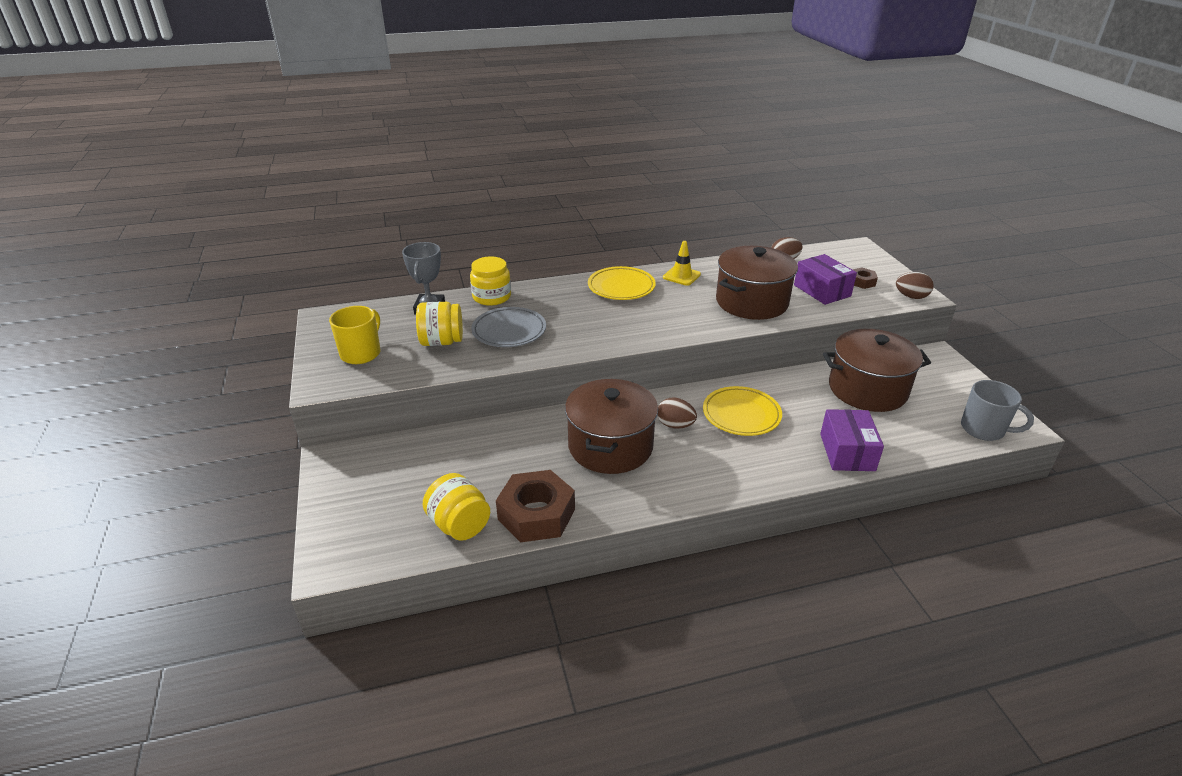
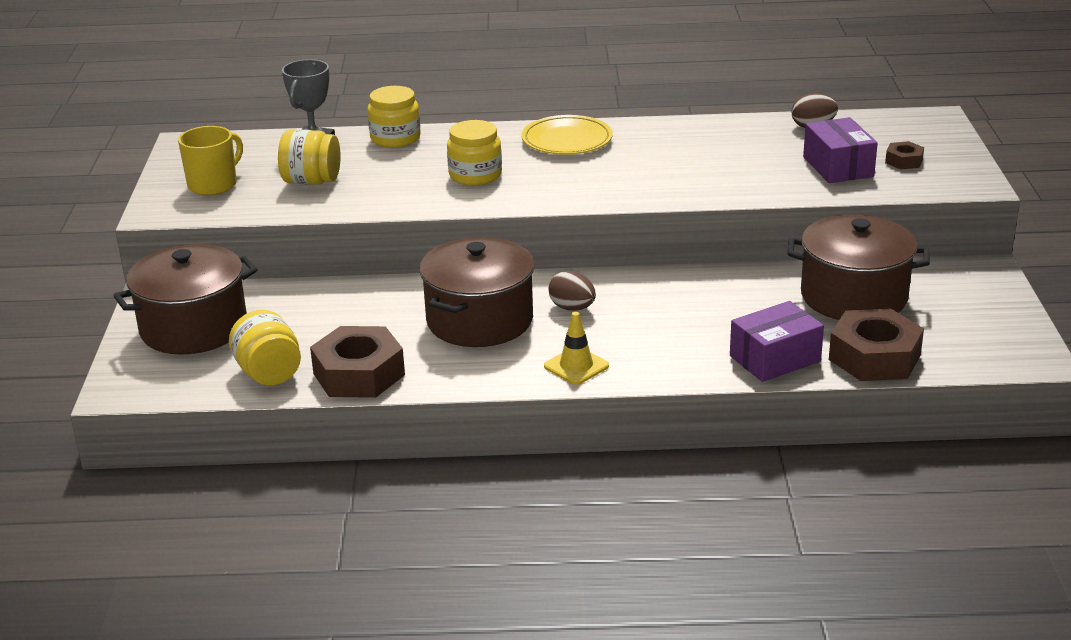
camera: 15 degrees right, 5 degrees down
grey plate [471,307,546,347] -> none
yellow traffic cone [663,241,701,286] -> yellow traffic cone moved to [544,312,609,385]
yellow plate [703,386,782,436] -> none
brown pot [716,246,798,320] -> brown pot moved to [113,244,257,355]
purple box [820,409,884,471] -> purple box turned 45 degrees clockwise [730,301,824,382]
brown egg [896,272,934,299] -> none
grey mug [961,380,1034,441] -> none
none -> yellow jar [447,120,502,186]
none -> brown nut [829,309,924,381]

